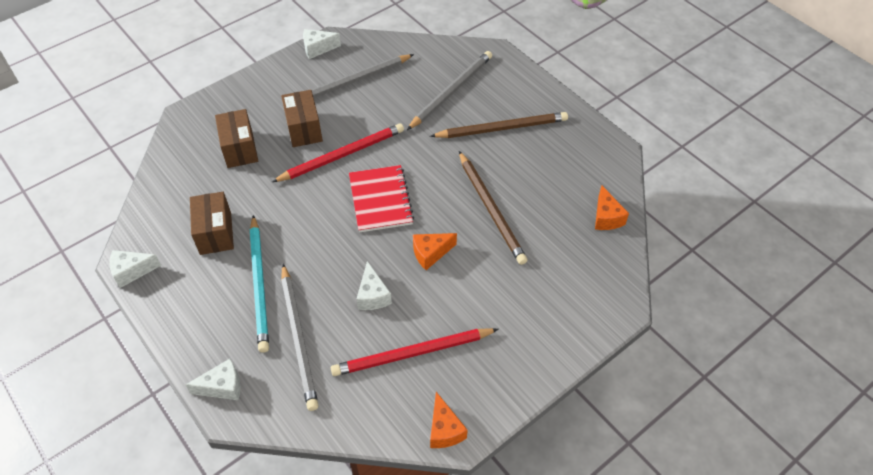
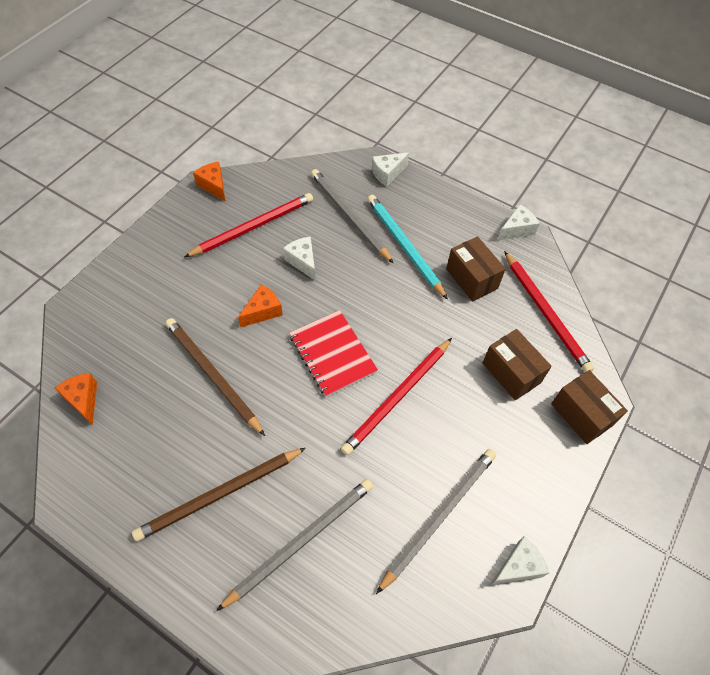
camera: 160 degrees right, 5 degrees up
brown box [281,90,323,147] -> brown box moved to [551,370,628,444]
grey pencil [407,51,492,130] -> grey pencil turned 150 degrees counterclockwise [216,479,373,611]
none -> red pencil [504,251,594,372]

